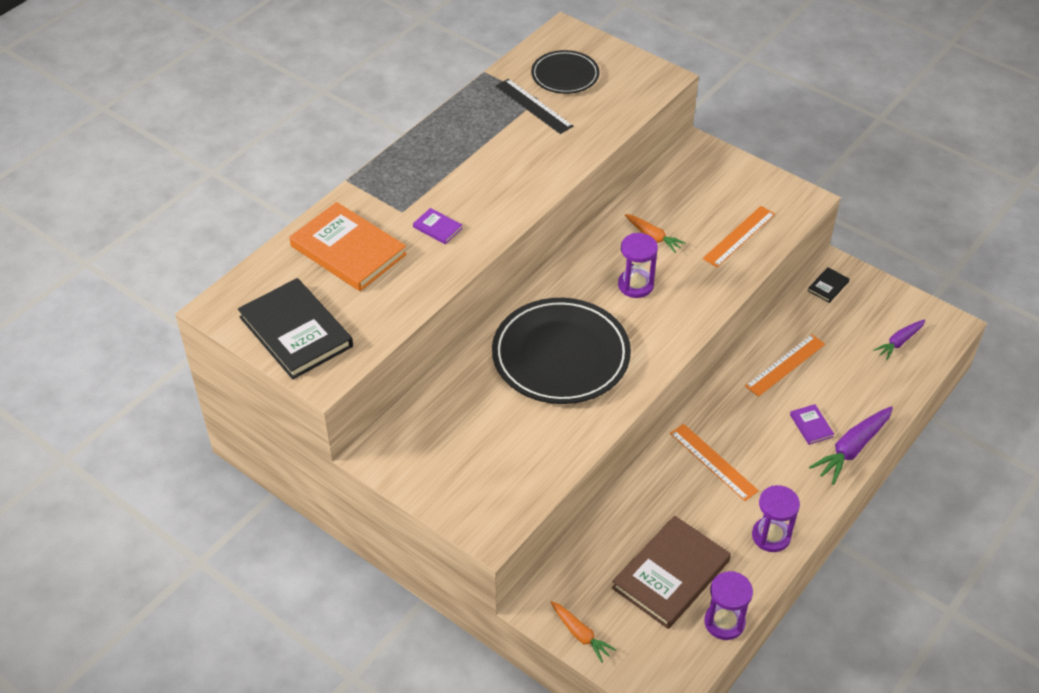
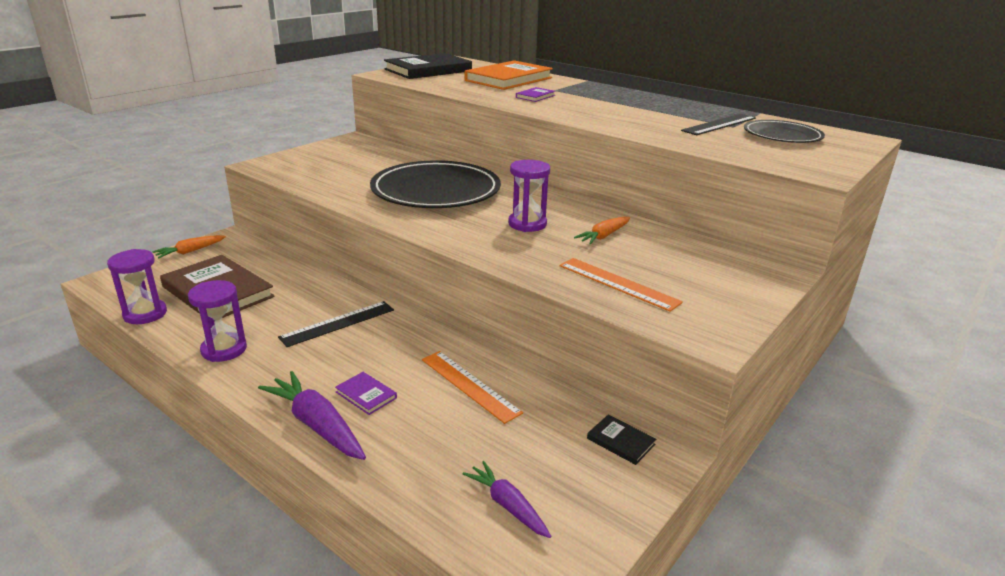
camera: 90 degrees right, 20 degrees down
orange ruler [670,424,759,501] -> black ruler [278,301,394,347]
purple book [790,404,834,445] -> purple book turned 60 degrees clockwise [335,372,397,415]

